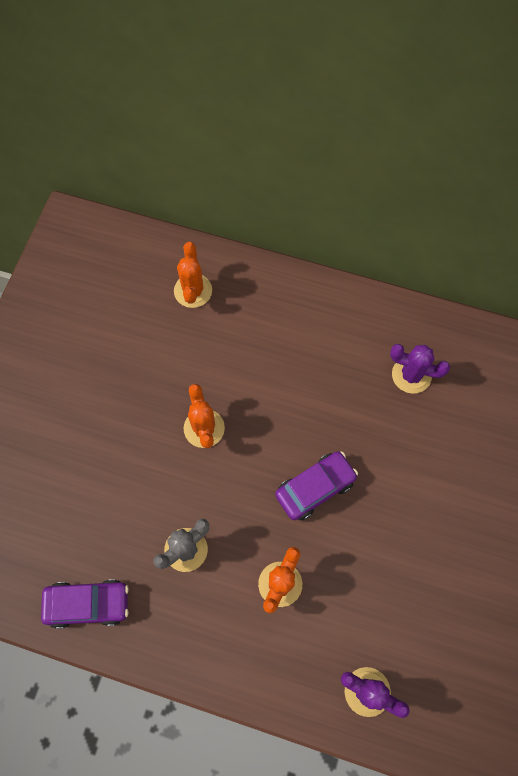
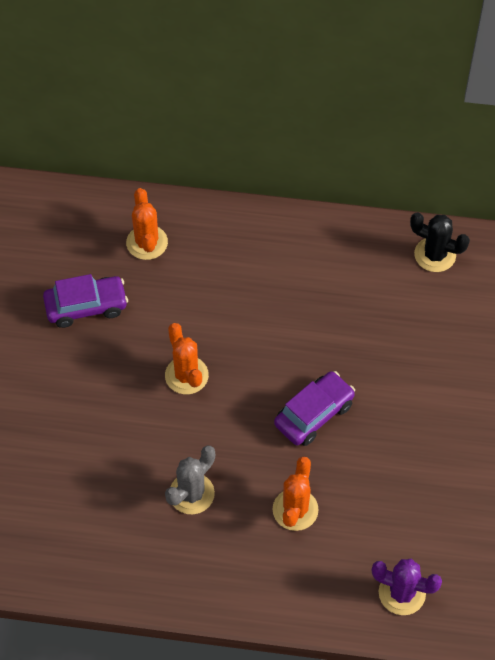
camera: 10 degrees left, 10 degrees down
purple car [41,579,129,629] -> purple car moved to [43,274,128,328]
purple cactus [390,344,450,394] -> none
none -> black cactus [410,213,470,272]

